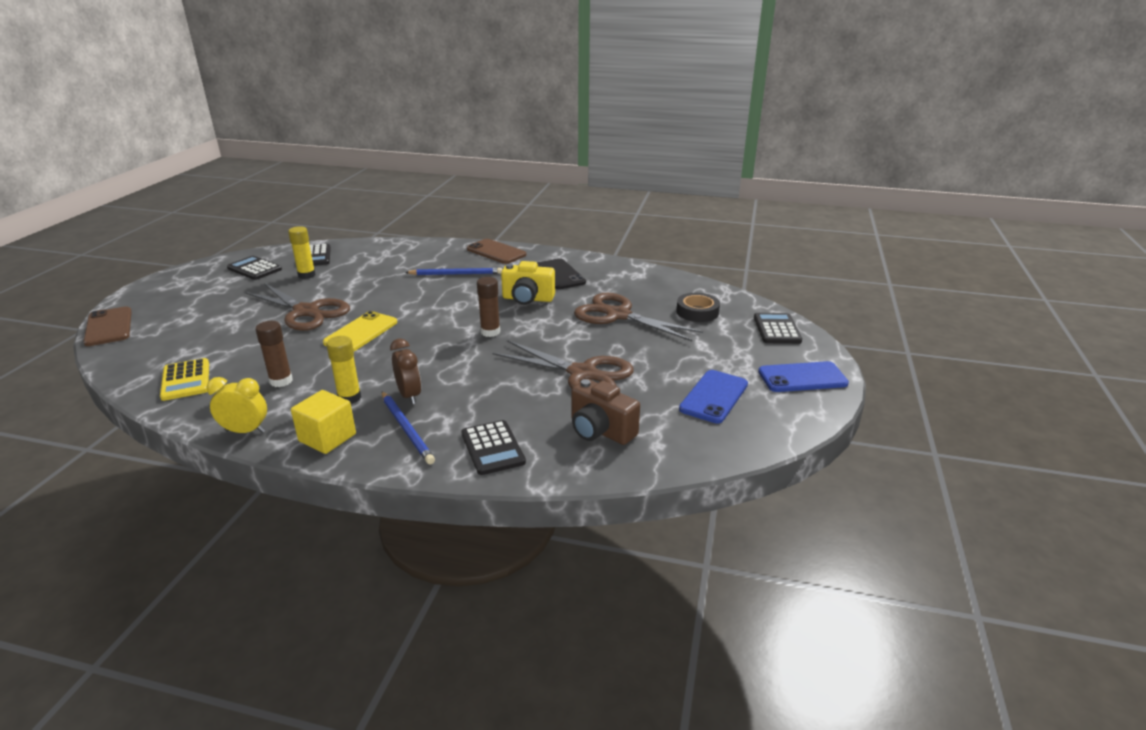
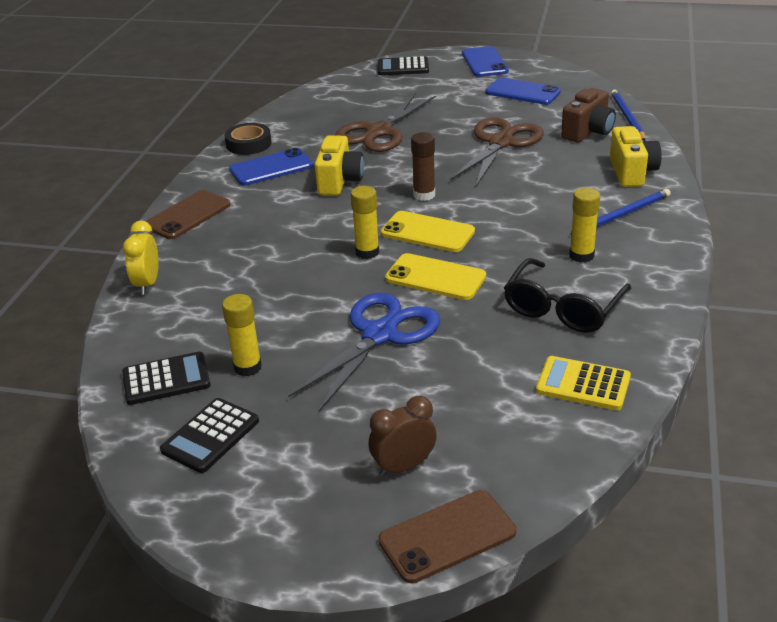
camera: 90 degrees left, 5 degrees up
yellow calculator [160,358,209,401] -> yellow calculator turned 135 degrees counterclockwise [536,356,631,410]
yellow clock [206,377,267,433] -> yellow clock moved to [123,221,159,295]
brown scissors [245,283,350,331] -> blue scissors [288,293,440,412]
brown glue stick [256,321,293,387] -> black glasses [504,258,632,333]
yellow cube [291,390,356,454] -> none
brown clock [390,339,421,404] -> brown clock moved to [368,396,437,477]
blue pencil [405,268,502,275] -> blue pencil moved to [611,90,646,141]
black calculator [461,420,526,475] -> yellow camera [610,126,662,187]
black phone [537,258,586,289] -> blue phone [229,148,313,185]
black tape [676,293,720,322] -> black tape moved to [224,123,271,155]
none -> yellow glue stick [351,186,380,259]
none -> yellow phone [381,211,475,252]

